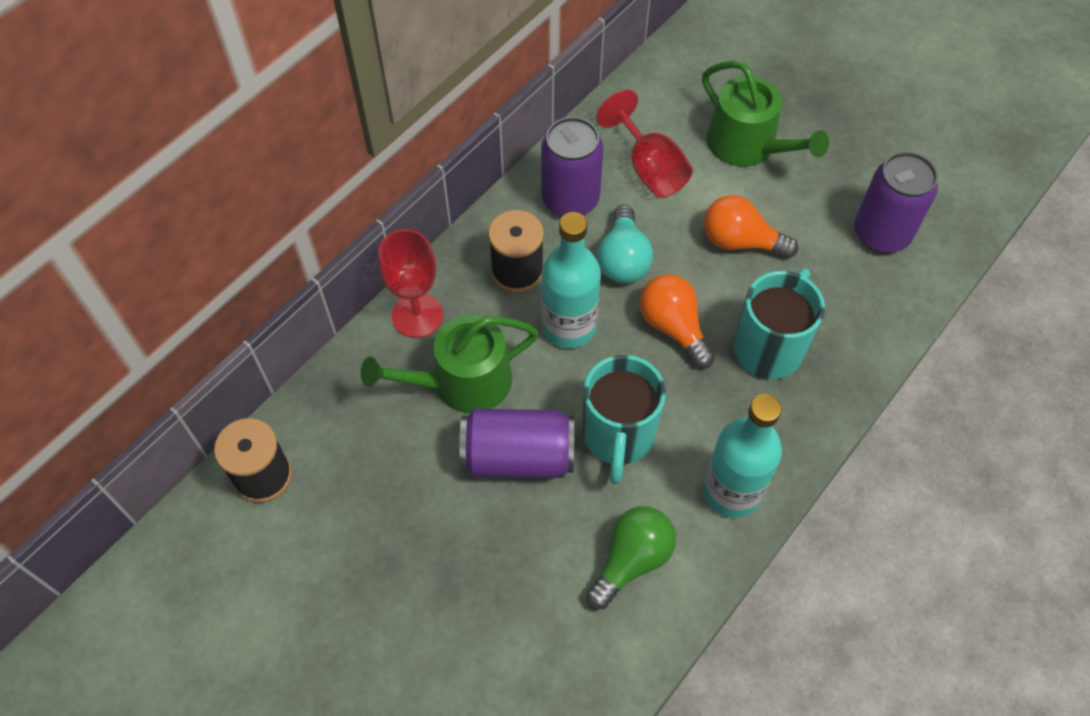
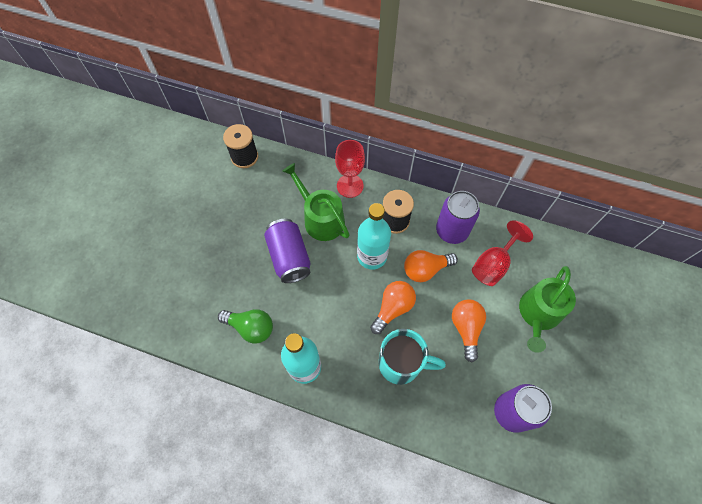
camera: 70 degrees right, 5 degrees up
turquoise mug [583,355,666,485] -> none
turquoise light bulb [598,204,653,284] -> orange light bulb [404,250,458,282]

